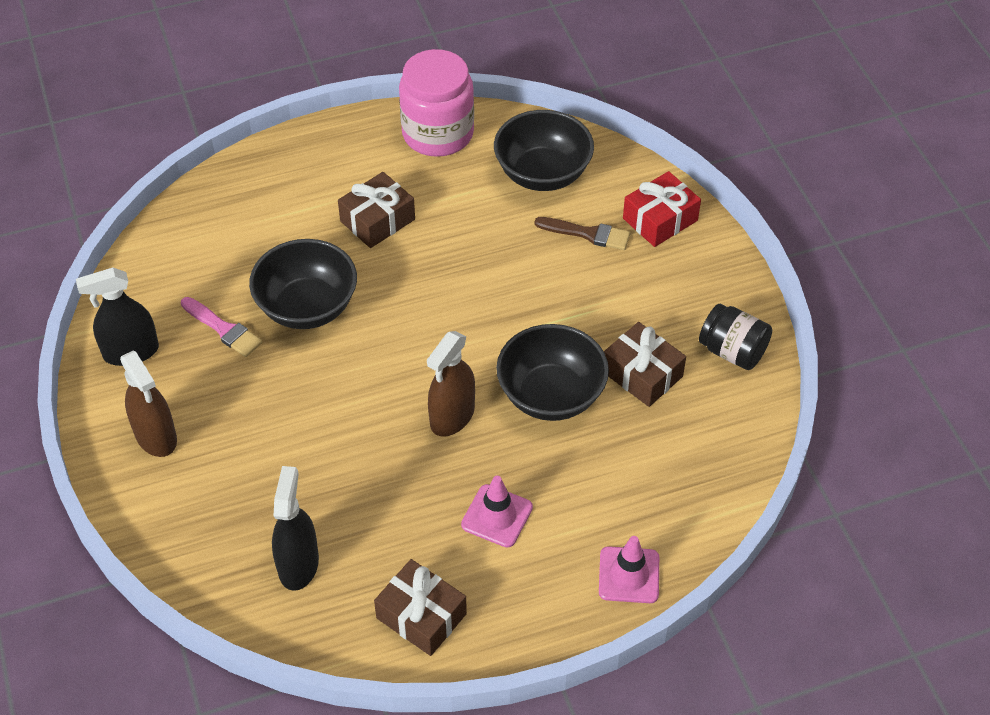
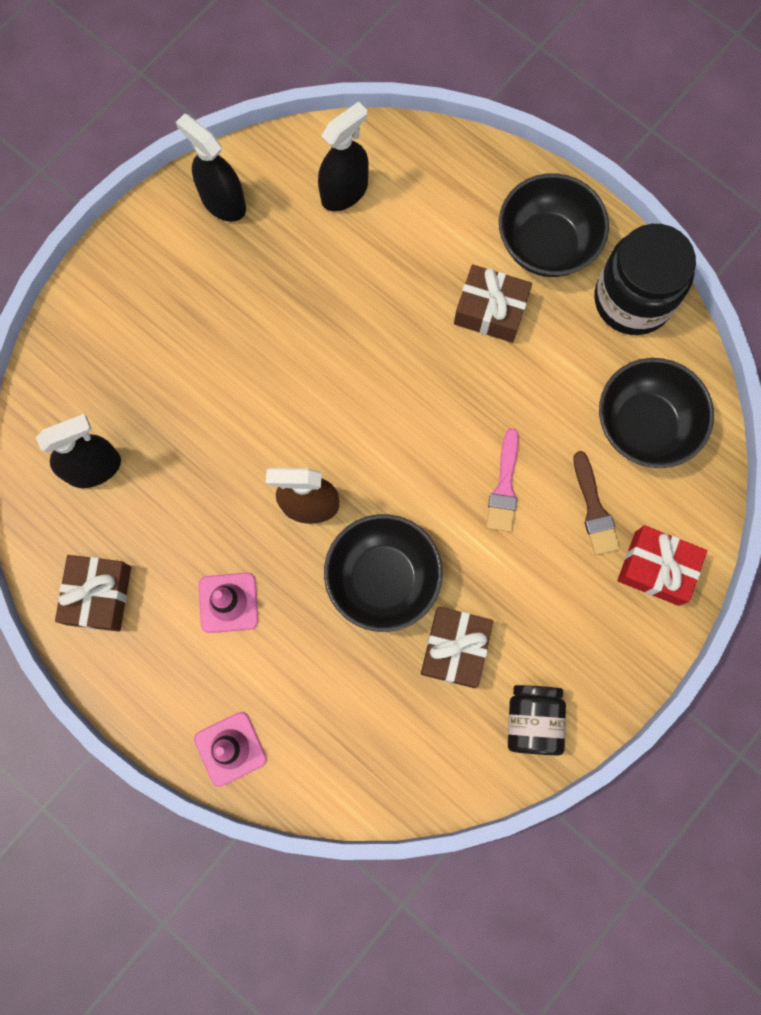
camera: 60 degrees right, 25 degrees up
brown spray bottle [120,351,177,457] -> none
pink brush [181,297,262,357] -> pink brush moved to [486,428,519,532]
black bowl [249,239,357,329] -> black bowl moved to [499,173,609,277]
pink jar [399,49,474,157] -> black jar [595,224,696,335]
none -> black spray bottle [318,101,369,211]

